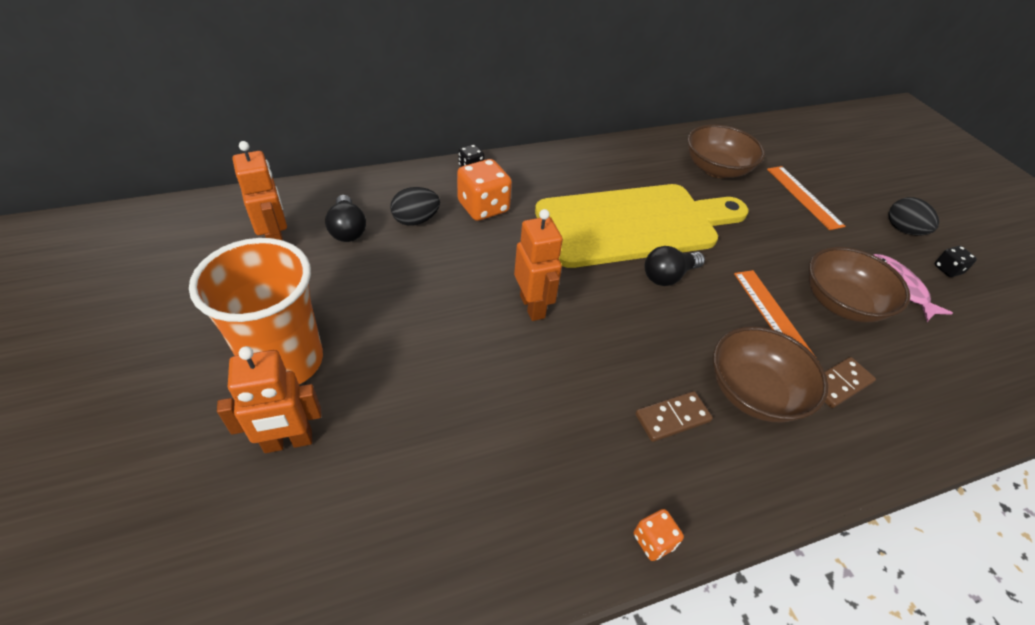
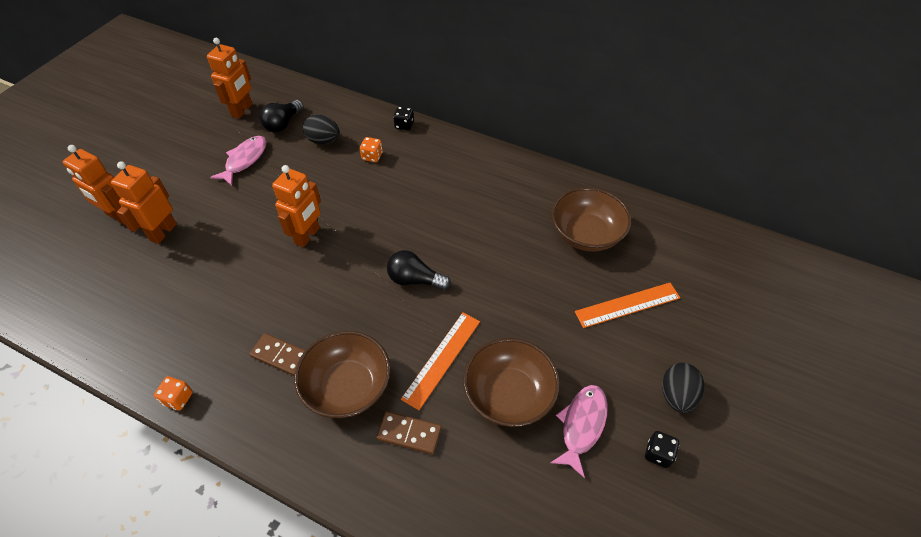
camera: 50 degrees right, 5 degrees up
orange cup [189,238,323,384] -> none
orange dice [457,159,512,221] -> orange dice [360,137,383,162], size x0.52
yellow cutting board [535,184,749,268] -> none
orange ruler [767,166,845,230] -> orange ruler turned 45 degrees clockwise [575,283,680,328]
none -> orange robot [111,162,177,244]
none -> pink fish [210,136,267,186]

